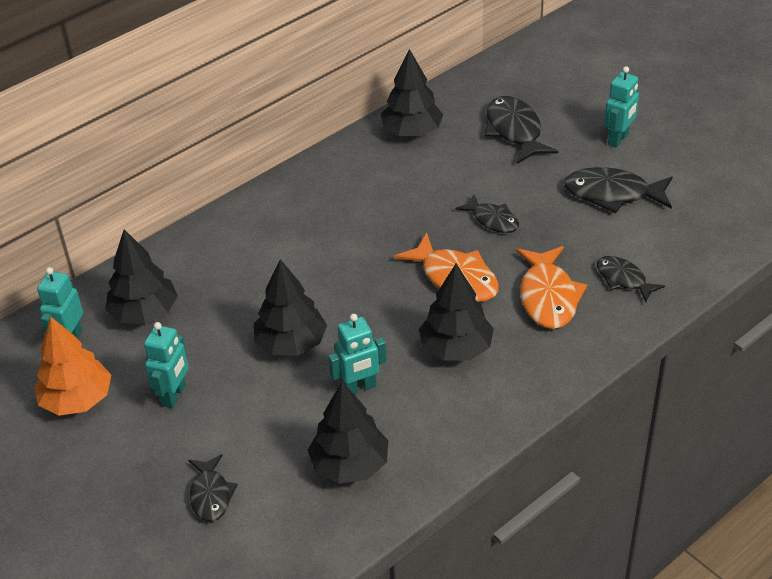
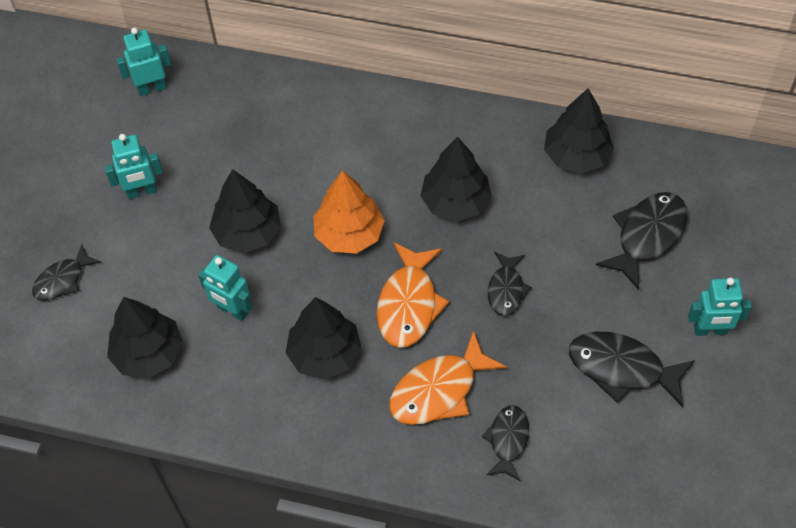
camera: 55 degrees right, 15 degrees up
orange tree [34,317,111,416] -> orange tree moved to [313,170,385,254]
black tree [105,229,178,324] -> black tree moved to [421,137,492,222]
black fish [564,167,673,213] -> black fish turned 45 degrees counterclockwise [569,332,695,407]

